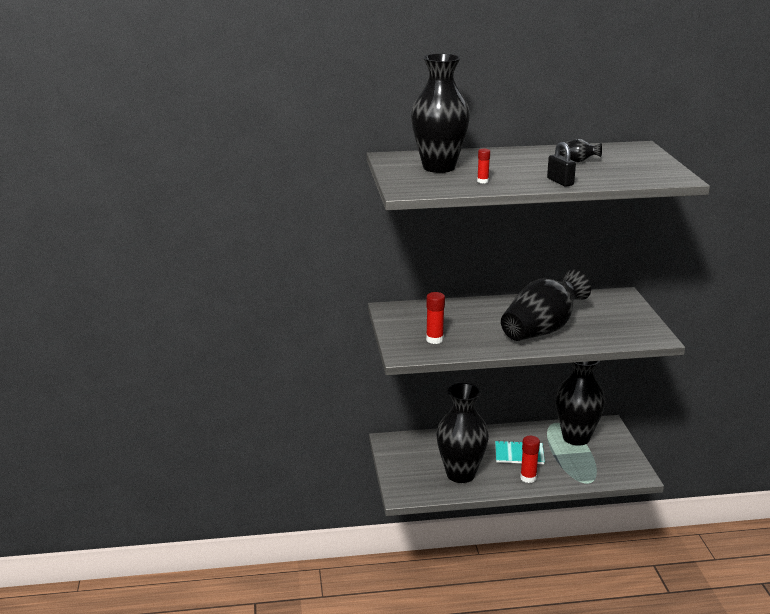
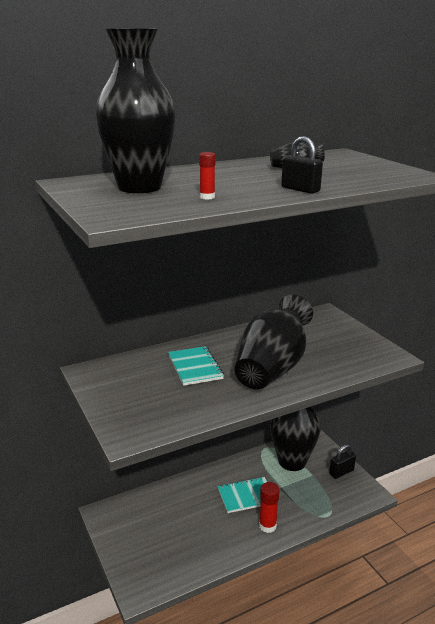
camera: 20 degrees left, 0 degrees up
red glue stick [426,292,445,344] -> none
black vase [436,383,489,483] -> none
none -> turquoise notebook [168,346,224,386]
none -> black padlock [329,444,356,479]

